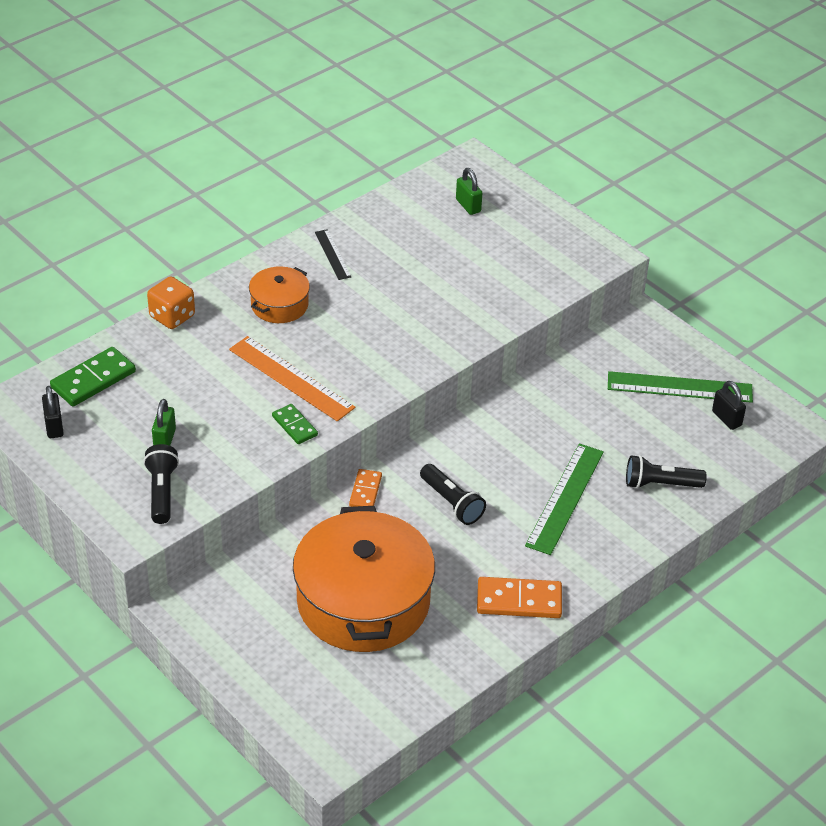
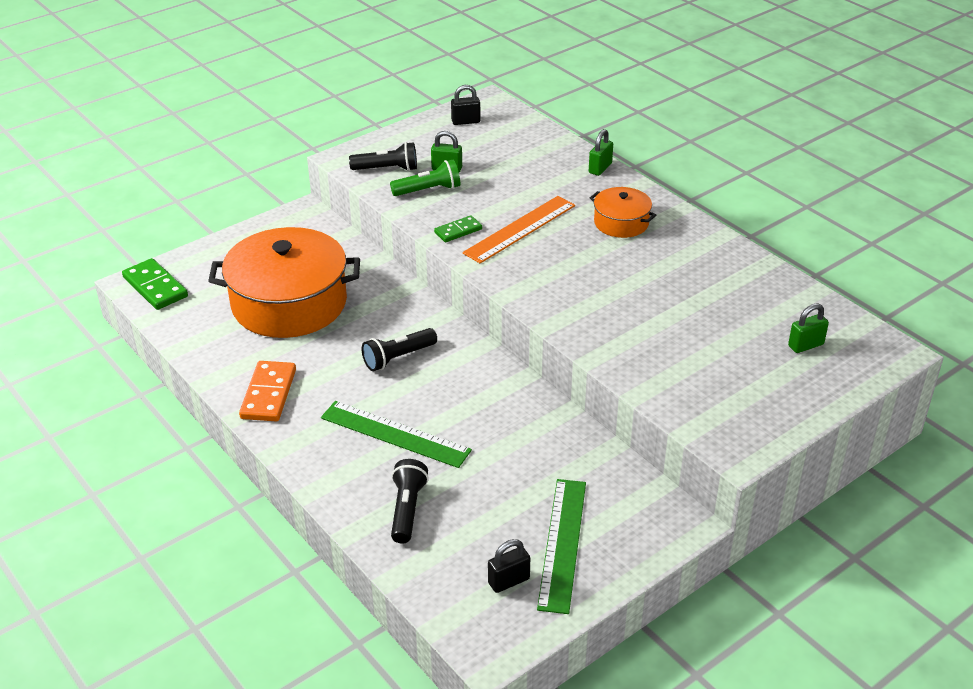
camera: 95 degrees right, 5 degrees down
green domino [50,347,136,407] -> green domino moved to [122,258,188,310]
orange dice [147,276,195,329] -> green padlock [589,129,613,176]
black ruler [315,229,351,280] -> none
orange domino [349,469,382,507] -> none
none -> green flashlight [390,159,460,196]

